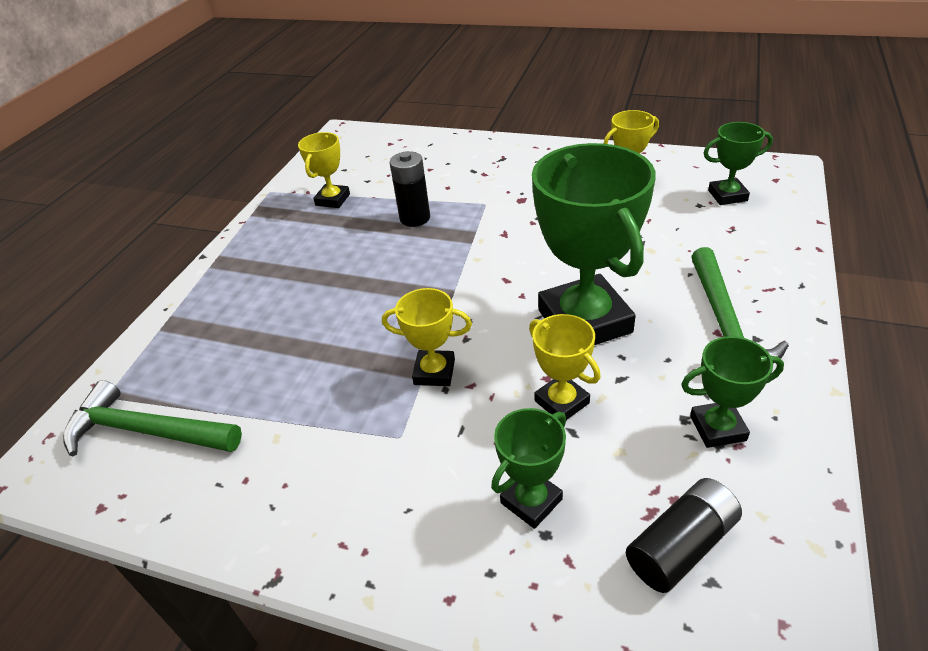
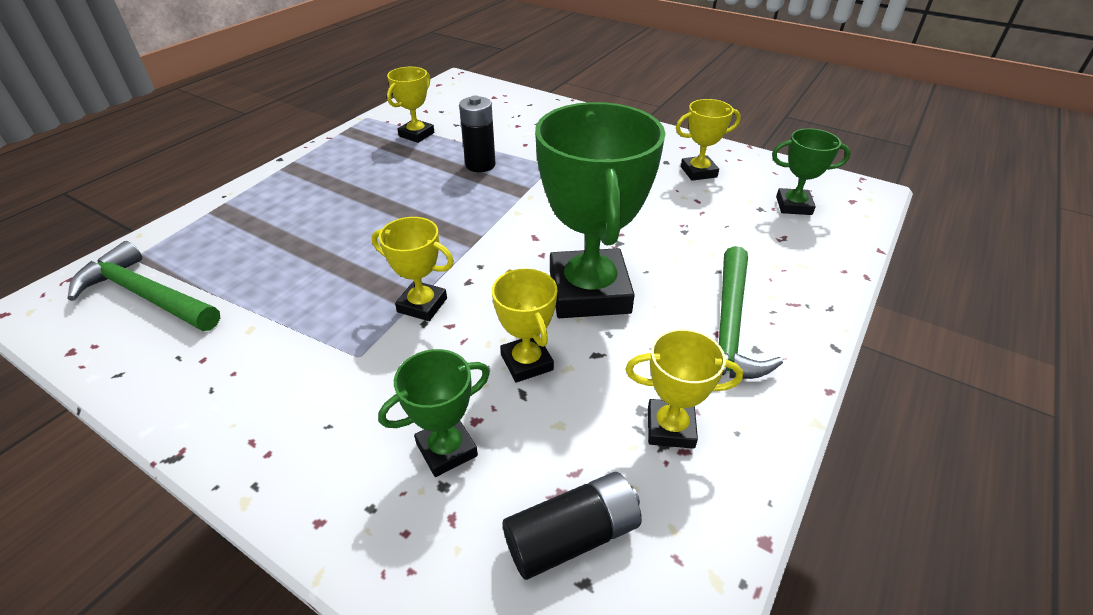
camera: 10 degrees right, 0 degrees up
green trophy [681,336,784,448] -> yellow trophy [626,329,743,449]

